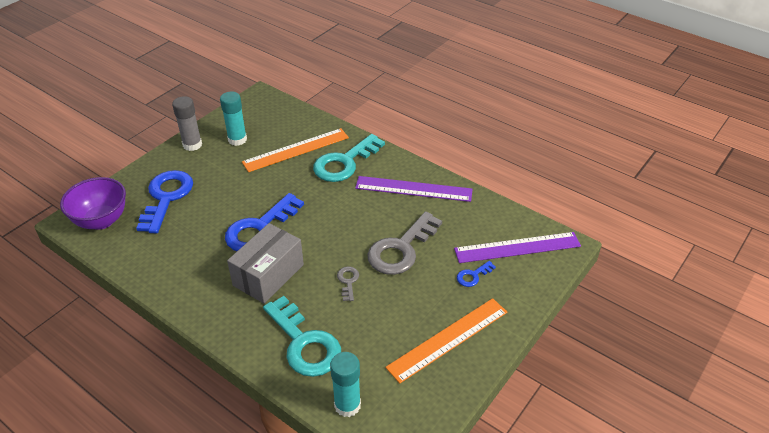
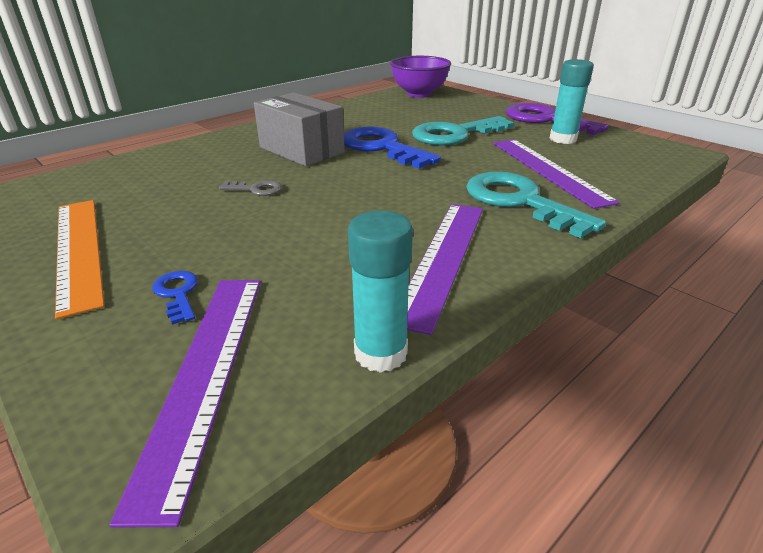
camera: 100 degrees right, 10 degrees down
blue key [136,170,193,233] -> none
grey glue stick [172,96,202,151] -> purple key [506,103,609,135]
orange ruler [242,128,349,172] -> purple ruler [493,139,620,209]
turquoise key [263,296,341,377] -> turquoise key moved to [412,116,514,146]
turquoise glue stick [330,352,361,417] -> turquoise glue stick moved to [348,211,413,373]
grey key [367,211,442,275] -> none

